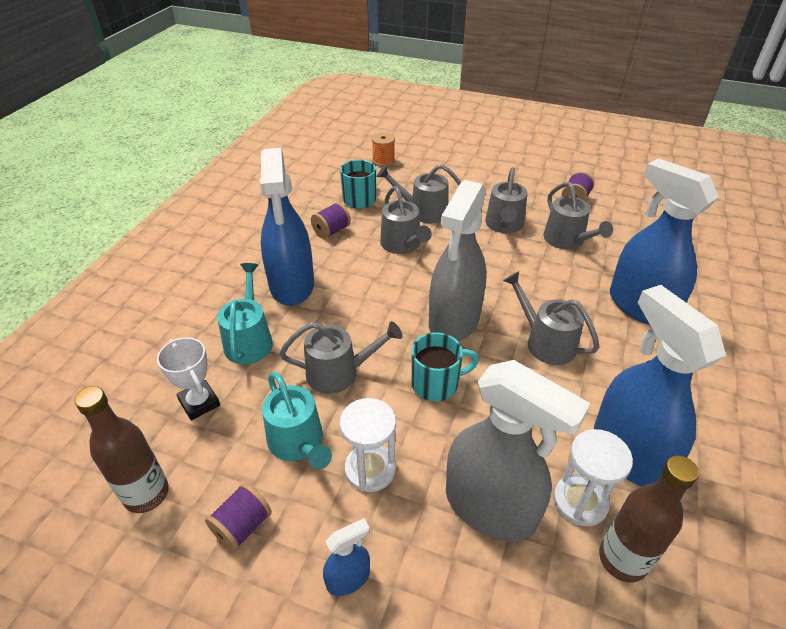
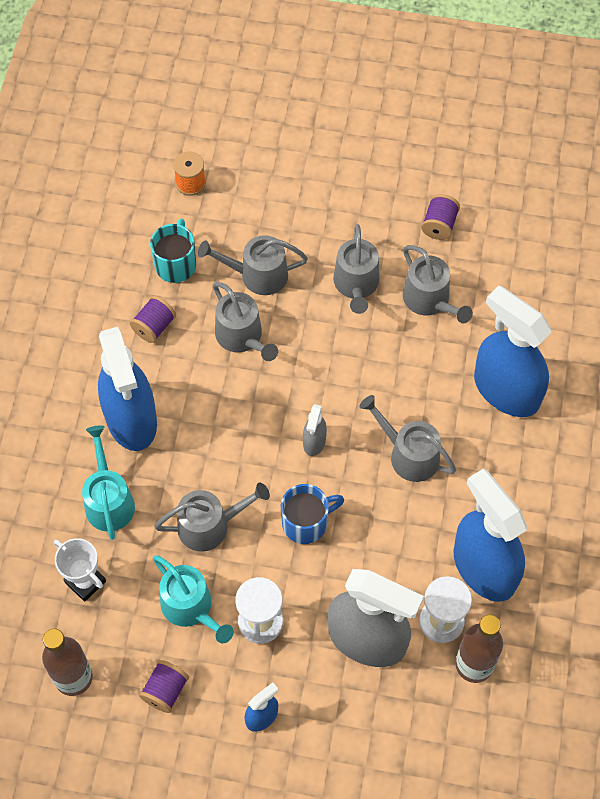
camera: 10 degrees left, 20 degrees up
turquoise mug [411,332,479,401] -> blue mug [281,484,344,544]
grey spray bottle [429,180,487,342] -> grey spray bottle [303,404,327,456], size x0.44

